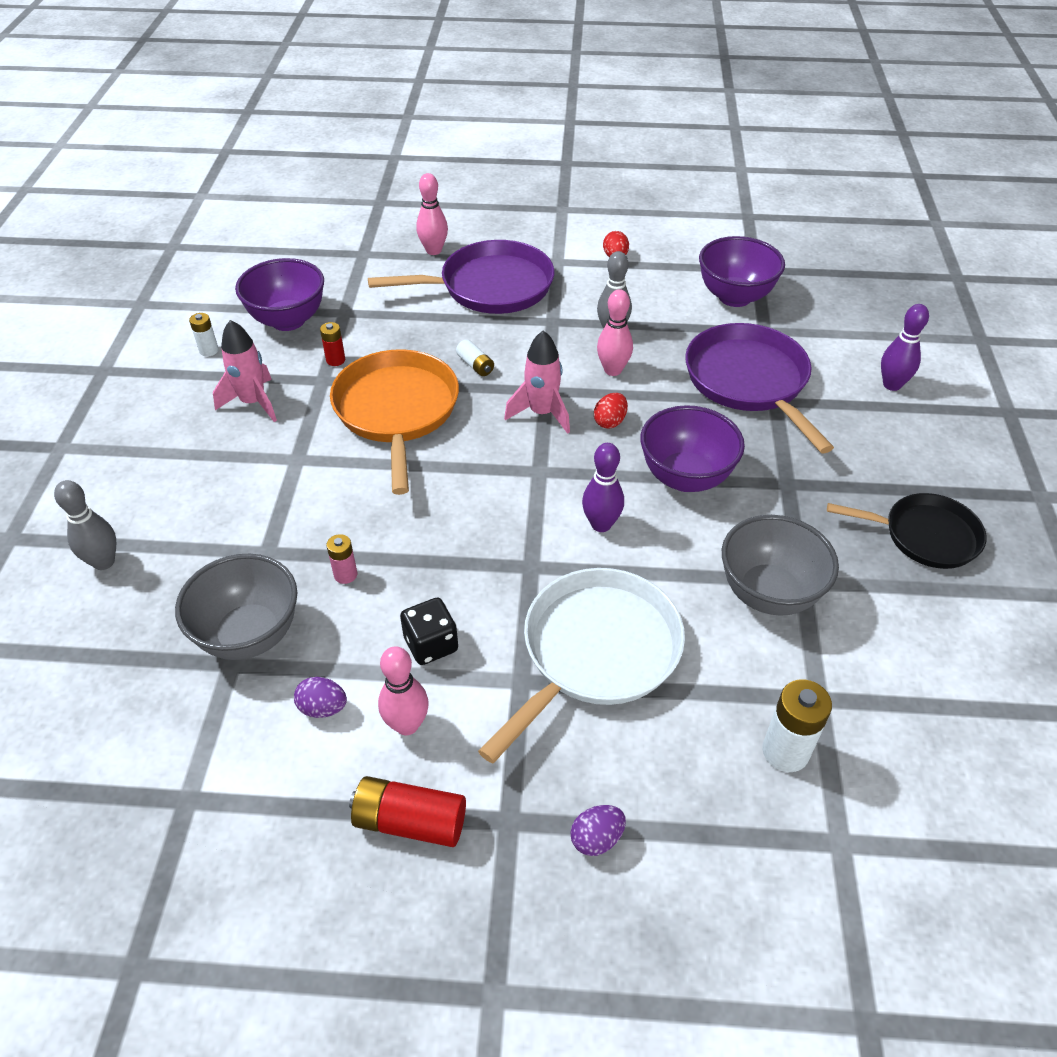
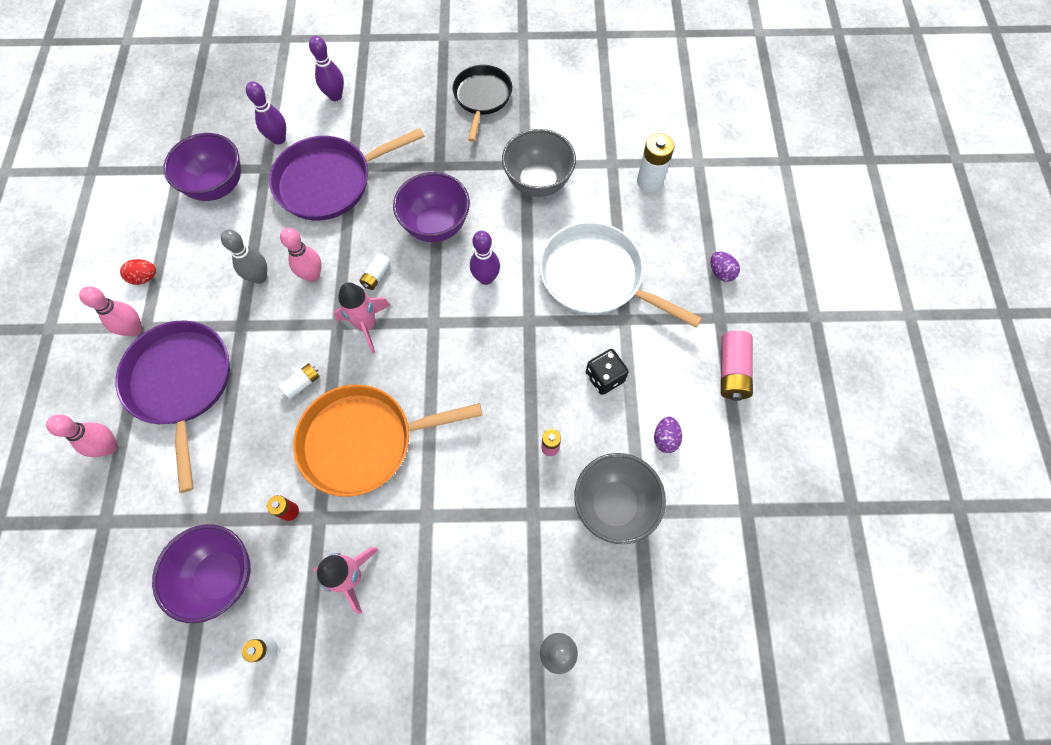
camera: 95 degrees left, 20 degrees up
red battery [349,776,466,847] -> pink battery [721,331,753,401]
pink bowling pin [378,646,429,735] -> pink bowling pin moved to [79,286,142,336]
red egg [594,393,628,429] -> white battery [359,253,391,290]
none -> purple bowling pin [246,81,286,145]

